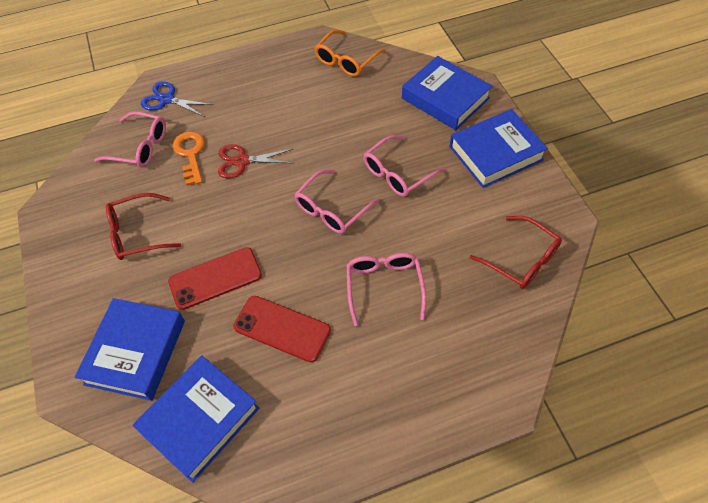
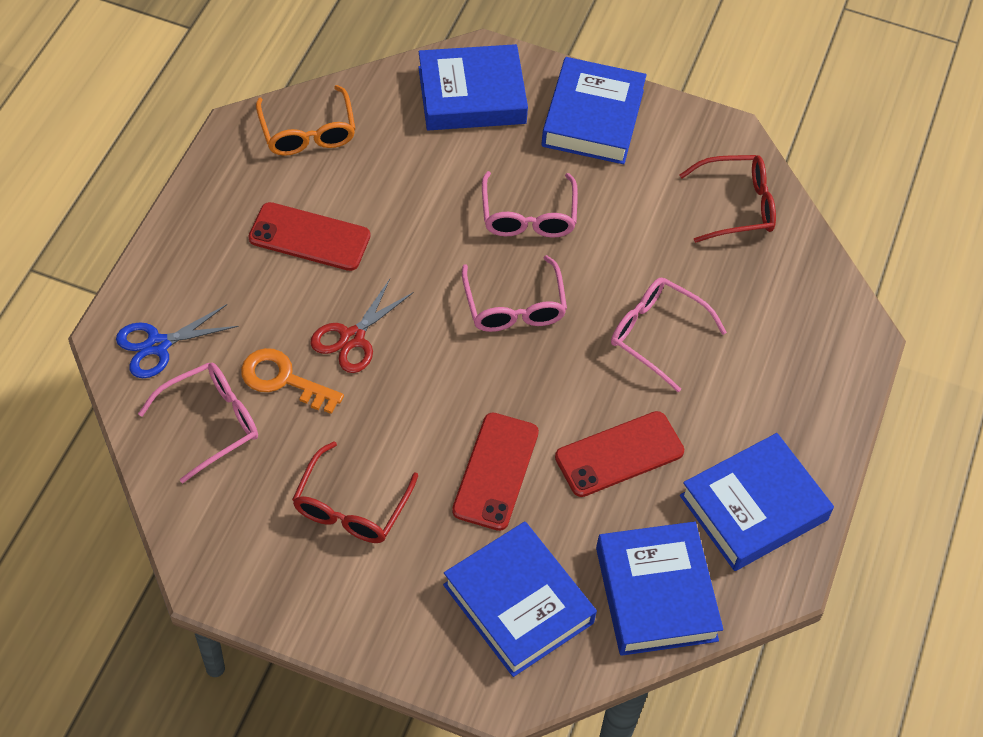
camera: 55 degrees left, 0 degrees up
none -> red phone [248,202,370,271]
none -> blue book [680,433,834,571]

